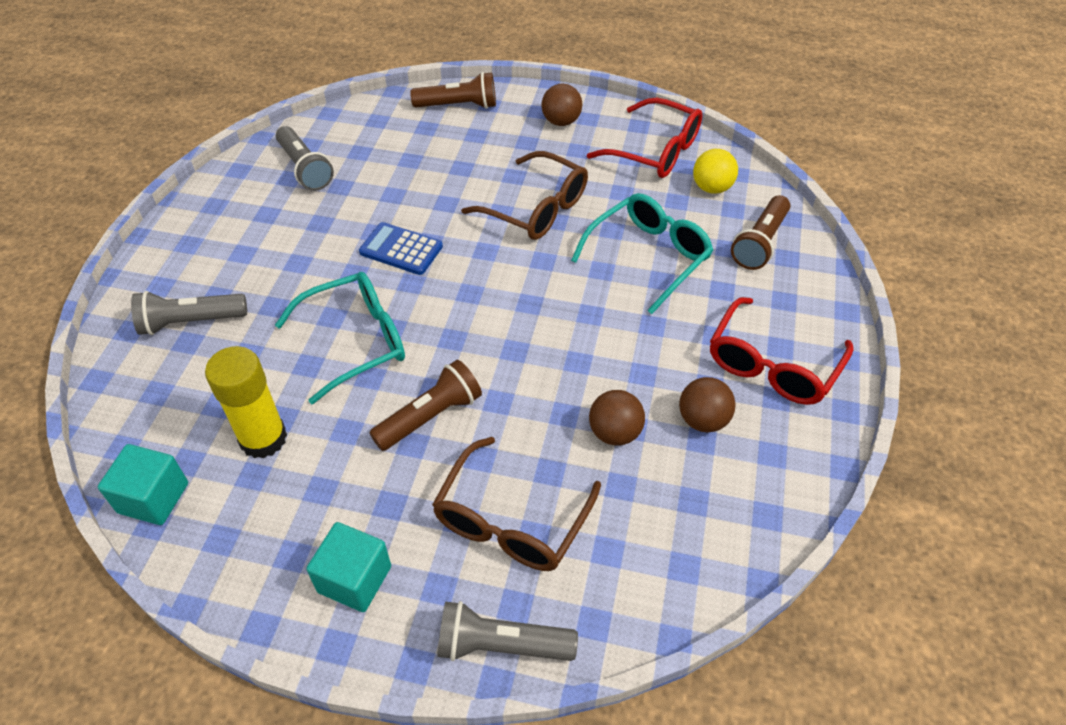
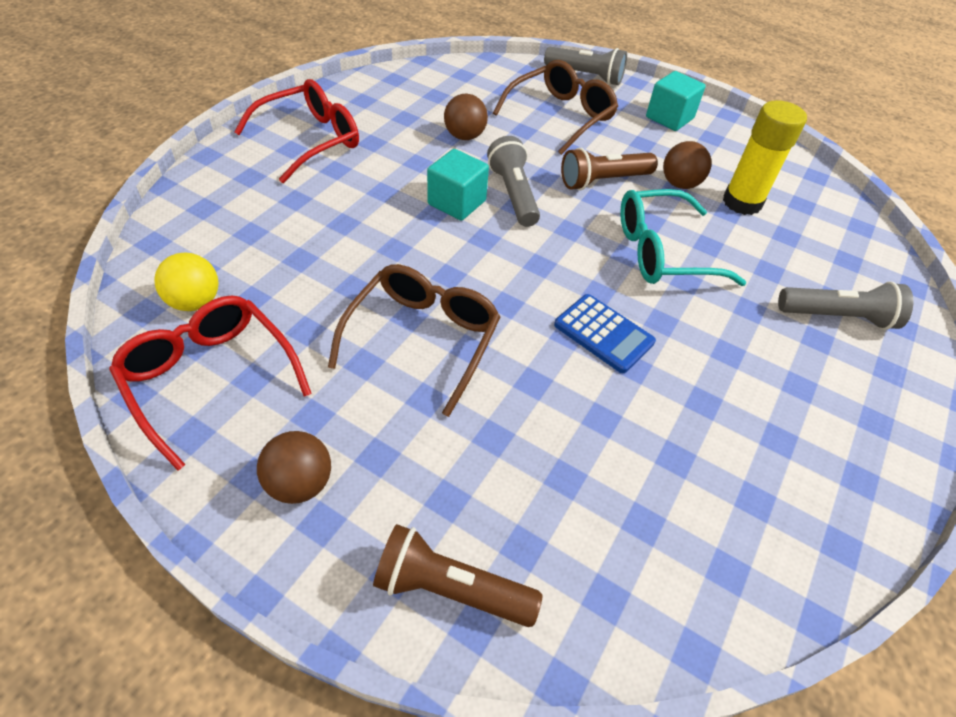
camera: 165 degrees left, 0 degrees up
turquoise cube [98,444,188,525] -> turquoise cube moved to [427,149,489,221]
grey flashlight [276,126,334,191] -> grey flashlight moved to [487,136,540,227]
brown glasses [461,151,588,240] -> brown glasses turned 60 degrees clockwise [328,264,500,417]
turquoise glasses [571,193,713,314] -> none
brown ball [679,377,736,432] -> brown ball moved to [663,141,712,189]
brown flashlight [731,195,790,270] -> none

